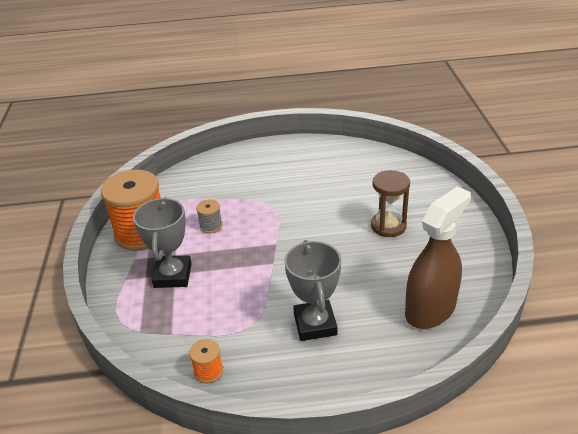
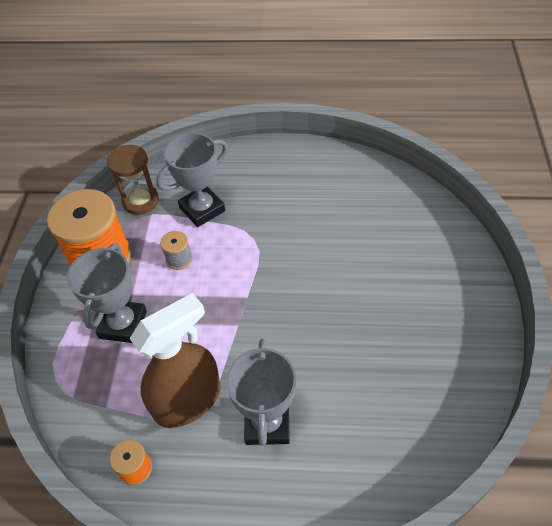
camera: 10 degrees right, 15 degrees up
brown hourglass [371,170,410,237] -> brown hourglass moved to [107,145,159,215]
brown spray bottle [405,186,471,329] -> brown spray bottle moved to [130,293,221,428]
none -> grey trophy [156,133,228,227]

